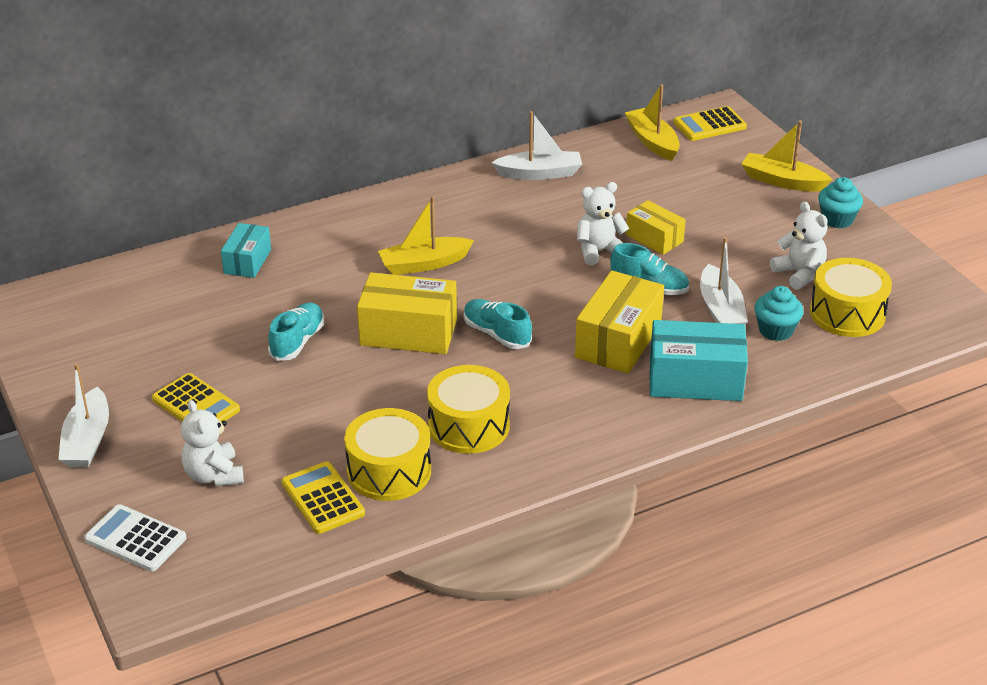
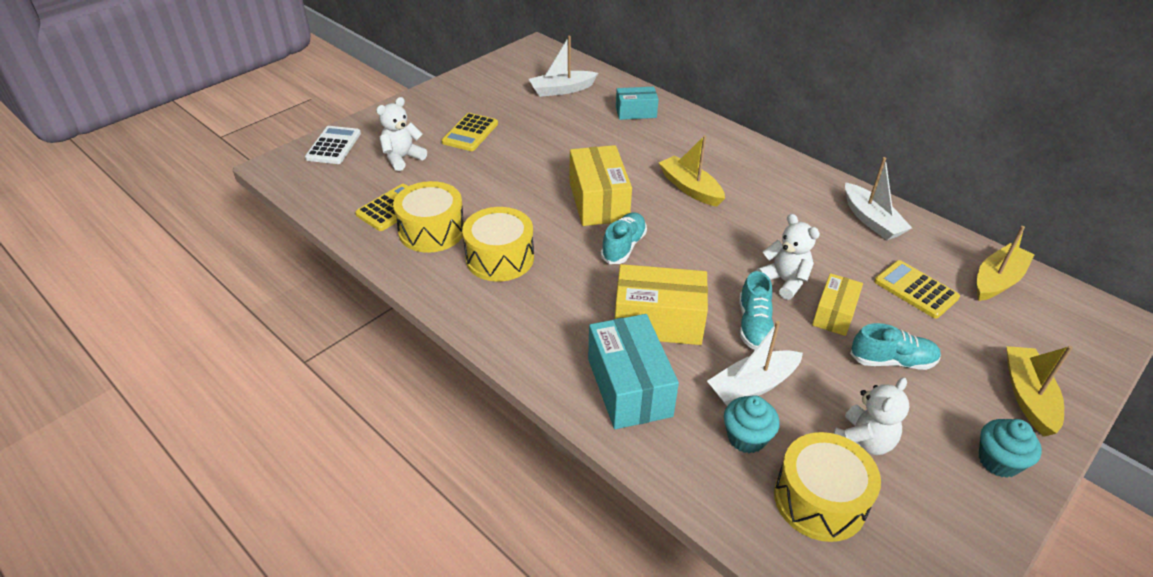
camera: 70 degrees right, 5 degrees up
white boat [58,363,109,468] -> white boat moved to [529,36,598,97]
turquoise shoe [268,302,324,361] -> turquoise shoe moved to [850,323,941,370]
yellow calculator [673,106,747,141] -> yellow calculator moved to [874,260,960,318]

